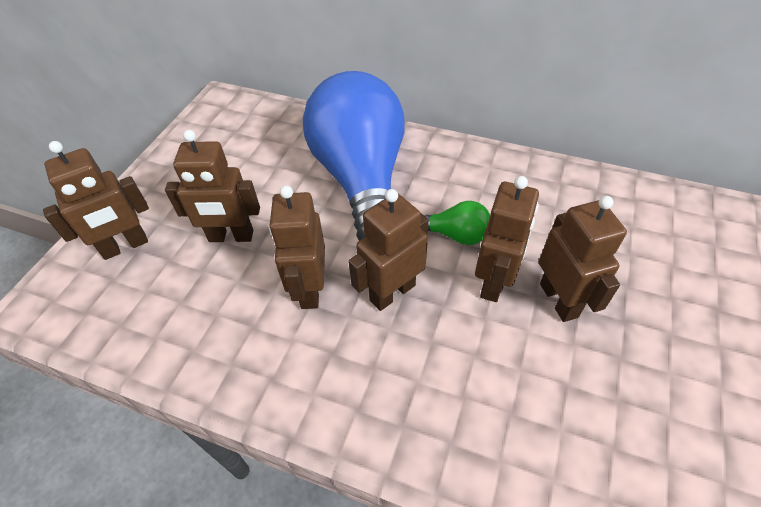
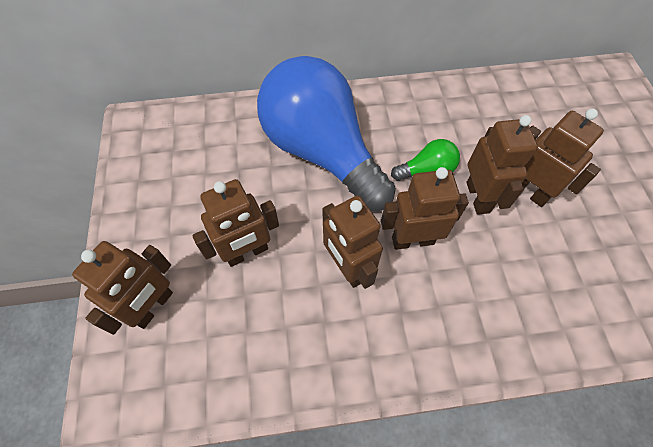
camera: 30 degrees left, 10 degrees up
brown robot [348,189,428,311] -> brown robot turned 60 degrees clockwise [381,167,469,250]

